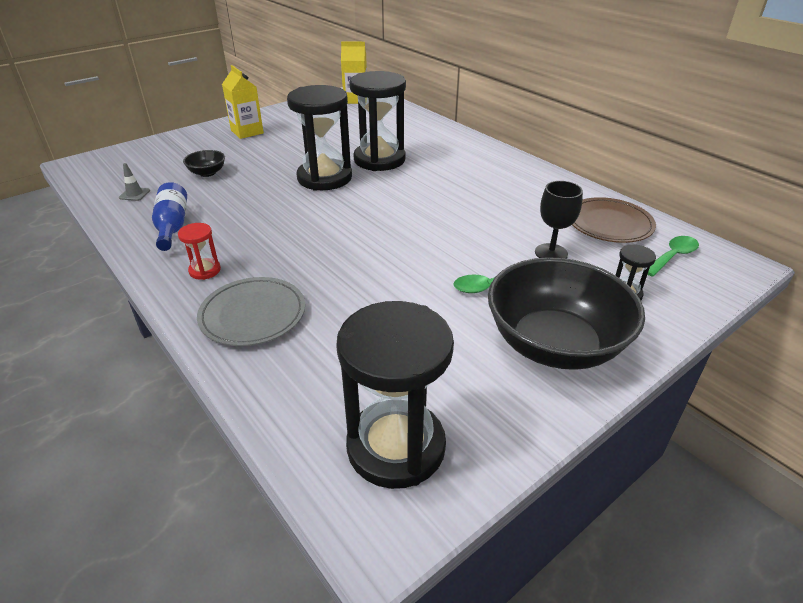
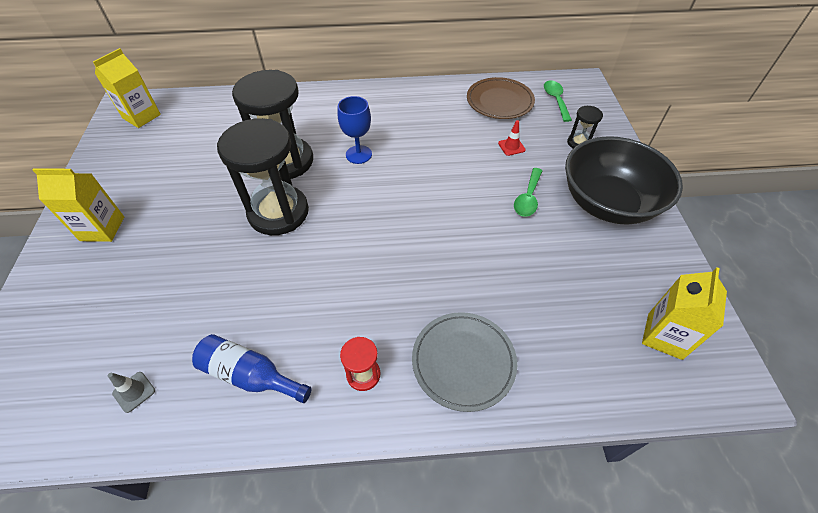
camera: 55 degrees left, 15 degrees up
black bowl [183,150,225,177] -> none
black hourglass [336,301,454,489] -> yellow carton [642,267,727,360]
black goblet [535,181,583,259] -> red traffic cone [498,120,526,156]
none -> blue goblet [337,96,372,164]

